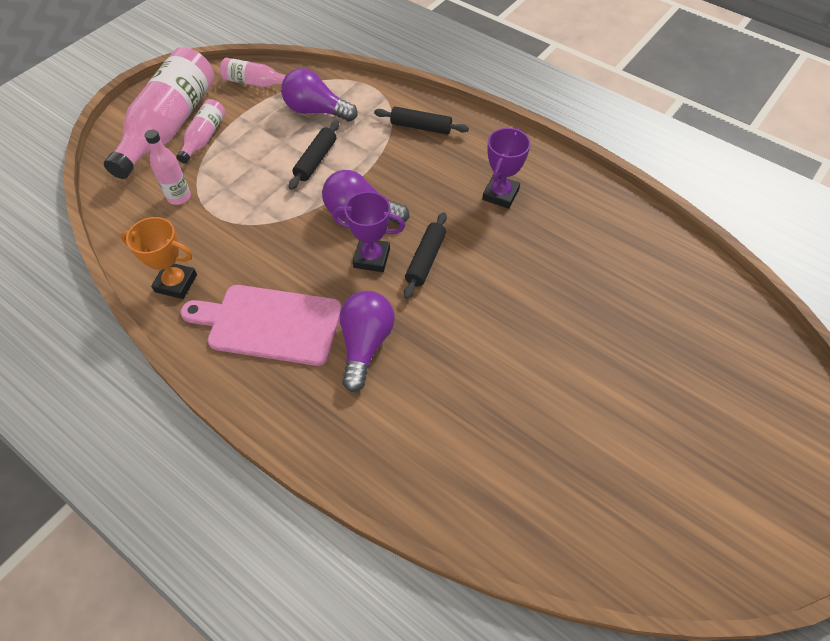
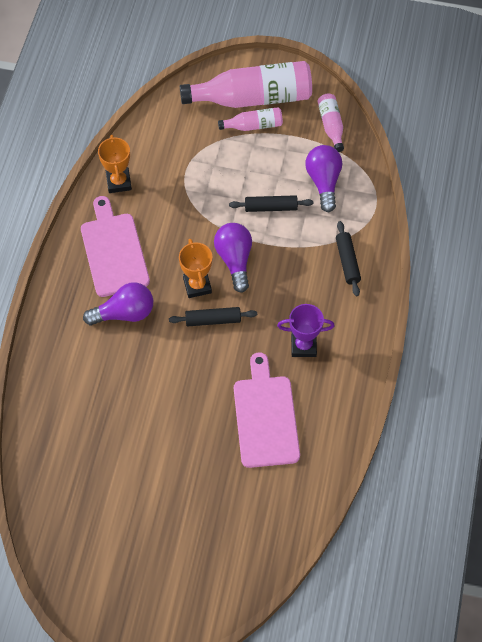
camera: 65 degrees right, 5 degrees up
pink bottle [145,130,191,205] -> none
purple trophy [332,191,405,272] -> orange trophy [179,239,212,298]
none -> pink cutting board [234,352,300,468]

